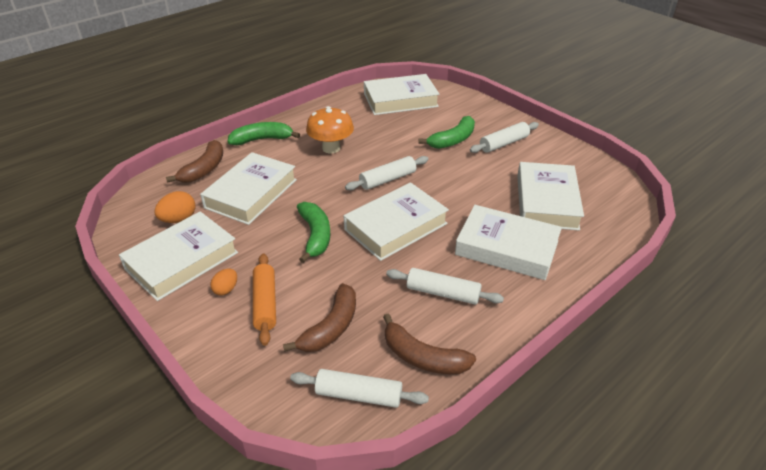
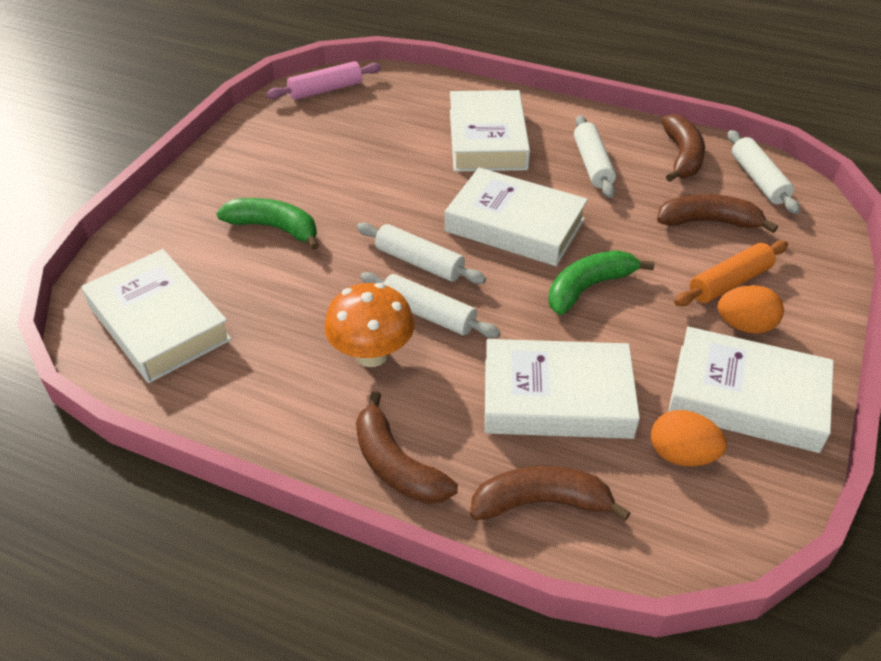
camera: 115 degrees left, 5 degrees up
orange egg [210,269,237,295] -> orange egg [718,285,784,334], size x1.51
green banana [227,122,300,145] -> brown banana [356,391,458,504]
white rolling pin [470,122,539,153] -> white rolling pin moved to [360,272,501,338]
white book [517,162,584,231] -> none
none -> pink rolling pin [266,61,381,100]

